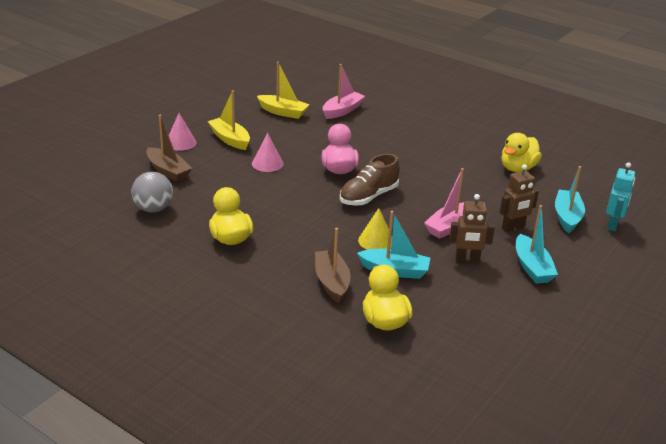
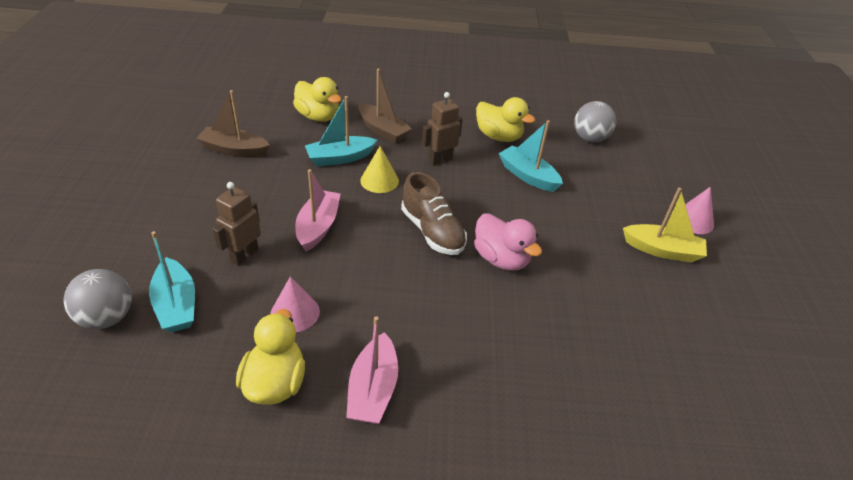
camera: 145 degrees right, 10 degrees up
brown boat [146,115,192,182] -> brown boat moved to [196,90,270,158]
pink cone [252,133,284,172] -> pink cone moved to [270,277,320,332]
yellow boat [257,62,310,119] -> none
pink boat [323,64,365,119] -> pink boat moved to [346,316,398,424]
brown shoe [340,154,400,206] -> brown shoe turned 135 degrees clockwise [401,172,467,255]
brown robot [449,194,495,263] -> brown robot moved to [422,92,463,166]
turquoise boat [516,205,558,284] -> turquoise boat moved to [499,120,563,192]
turquoise robot [606,162,635,231] -> grey ball [63,269,132,329]

